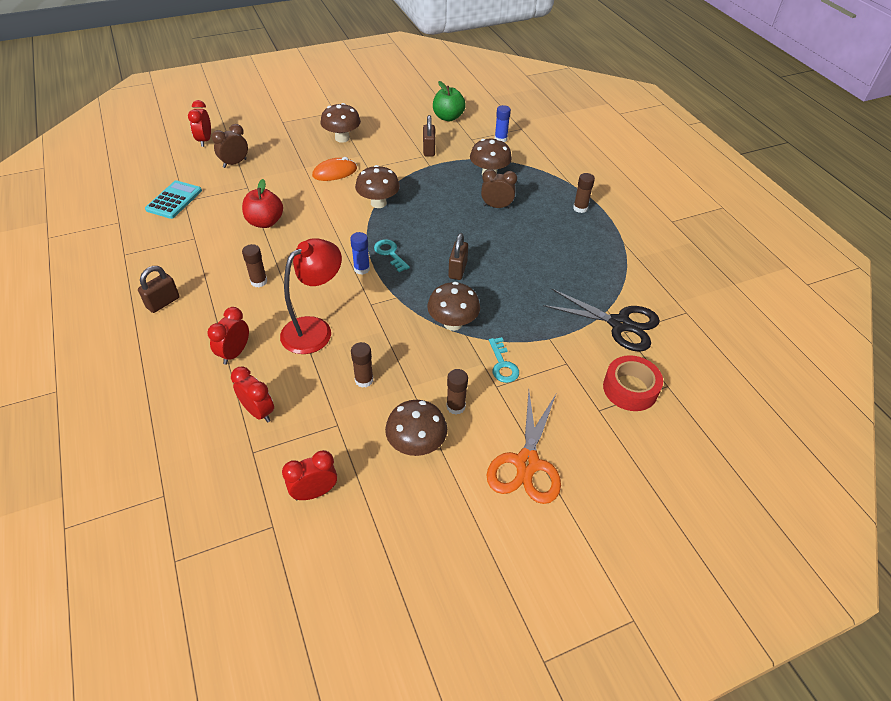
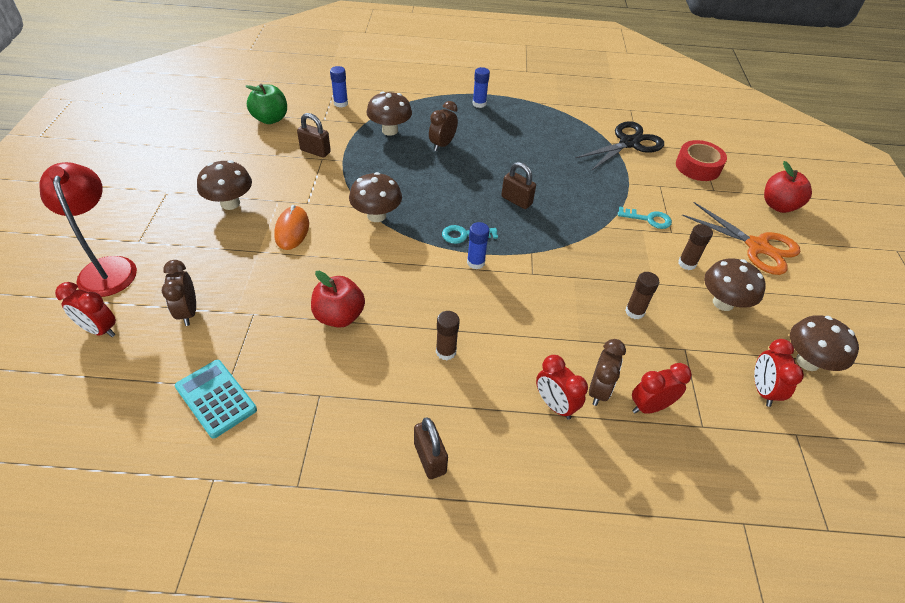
camera: 65 degrees left, 0 degrees up
red lamp [280,238,342,354] -> red lamp moved to [40,162,137,297]
brown mushroom [427,282,480,331] -> brown mushroom moved to [790,315,859,371]
brown glue stick [573,173,595,213] -> blue glue stick [472,67,490,108]
none -> brown clock [589,339,626,406]
none -> red apple [764,161,812,213]

